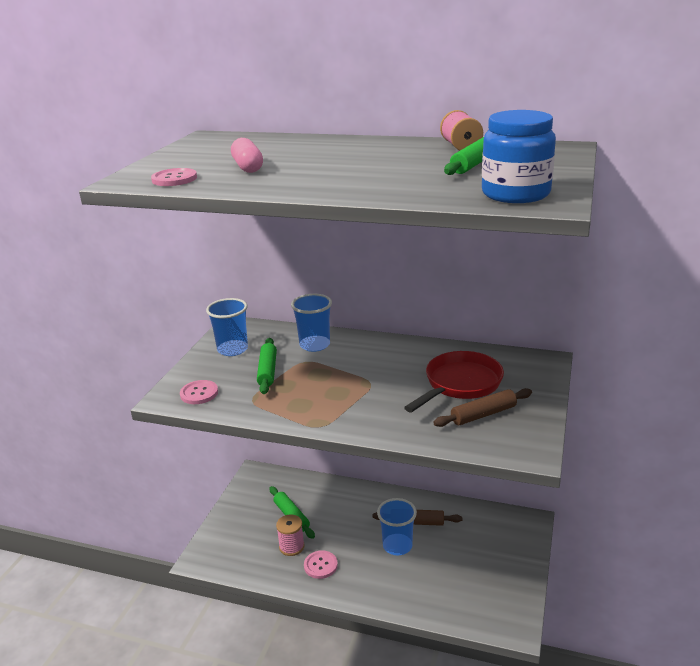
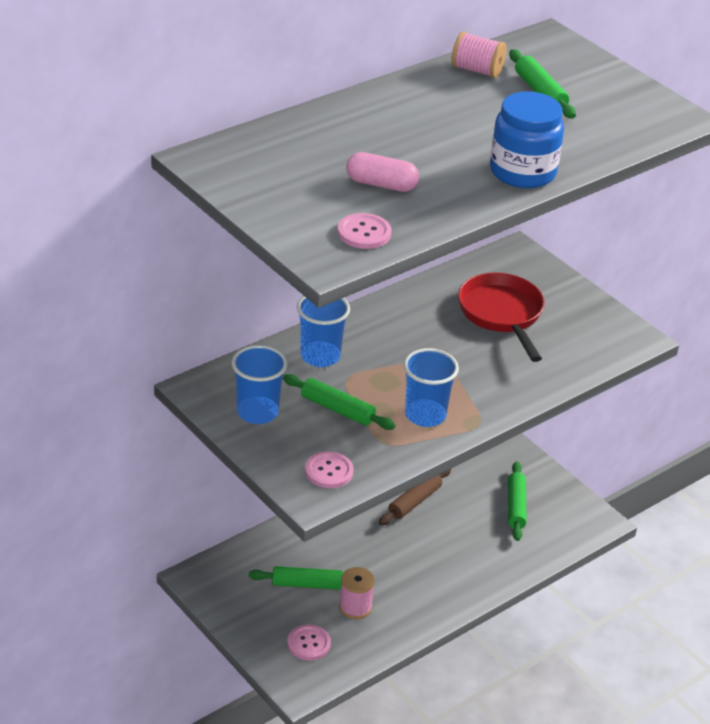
camera: 60 degrees left, 10 degrees up
pink button [304,550,338,579] -> pink button moved to [287,624,331,661]
blue cup [377,498,417,555] -> blue cup moved to [403,348,459,427]
brown rolling pin [433,388,532,427] -> none
blue jar [482,110,556,203] -> blue jar moved to [490,91,564,188]
none -> green rolling pin [508,461,527,541]

